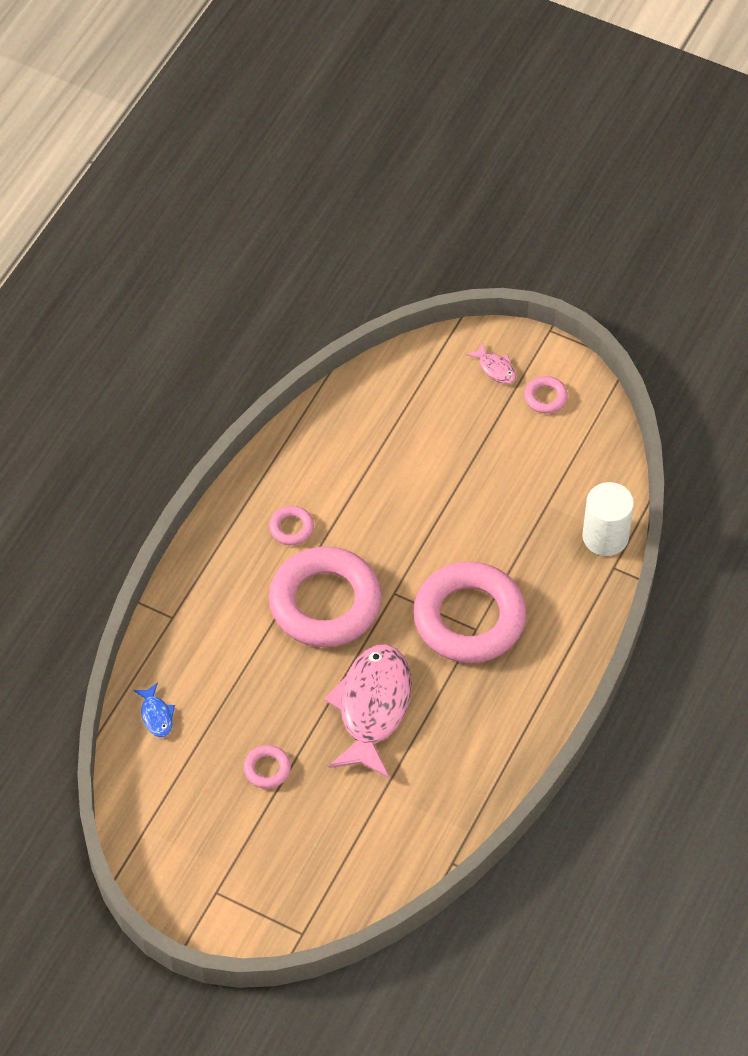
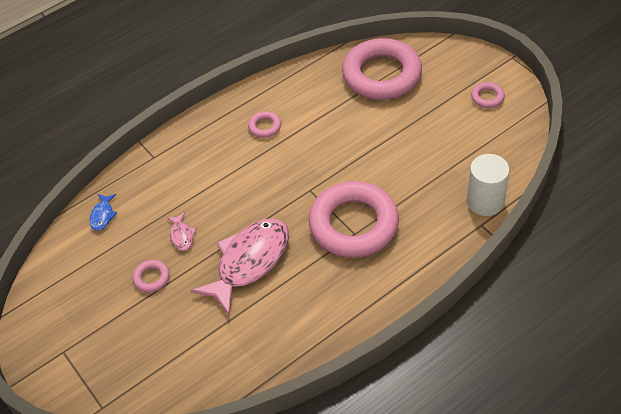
camera: 30 degrees right, 5 degrees down
pink ring [269,546,382,647] -> pink ring moved to [342,38,422,100]
pink fish [466,343,516,384] -> pink fish moved to [166,212,196,251]

